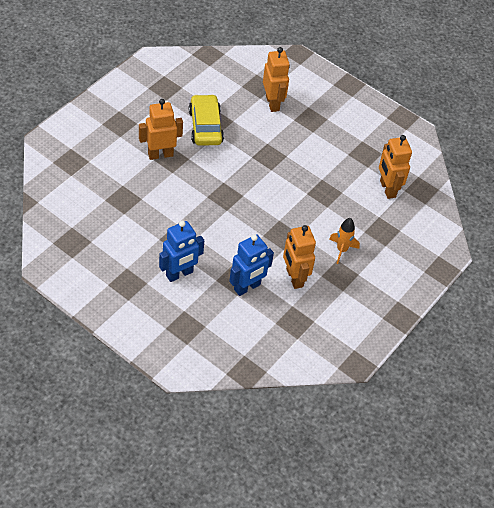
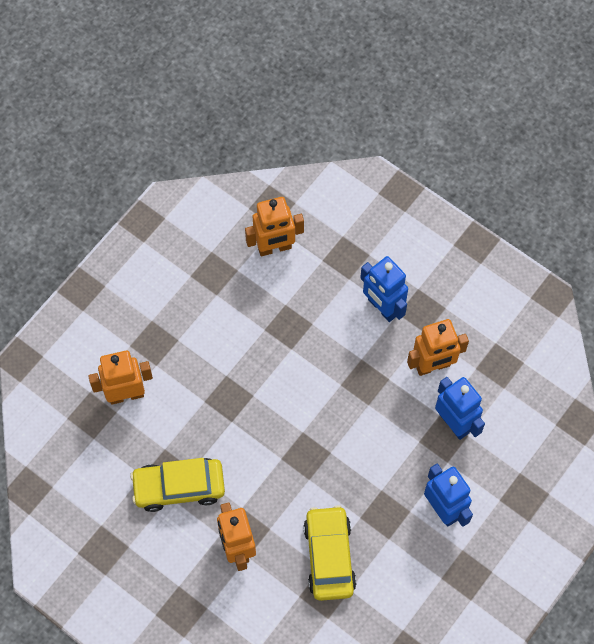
camera: 85 degrees left, 15 degrees up
orange rocket [329,218,360,264] -> blue robot [360,256,408,322]
none -> yellow car [303,505,356,601]

